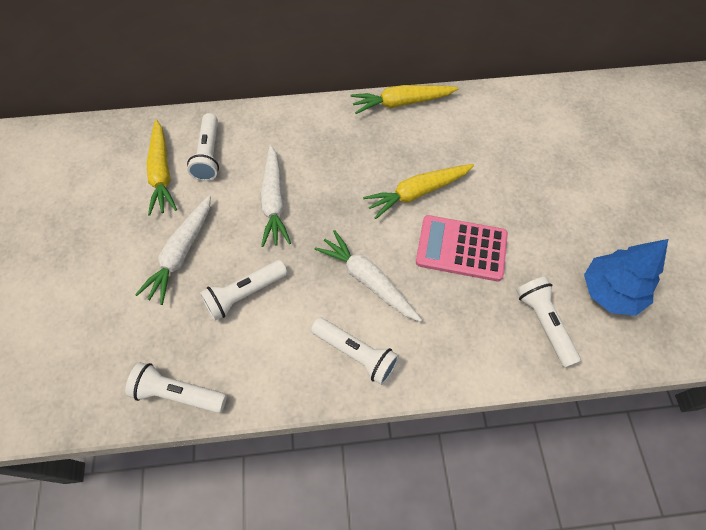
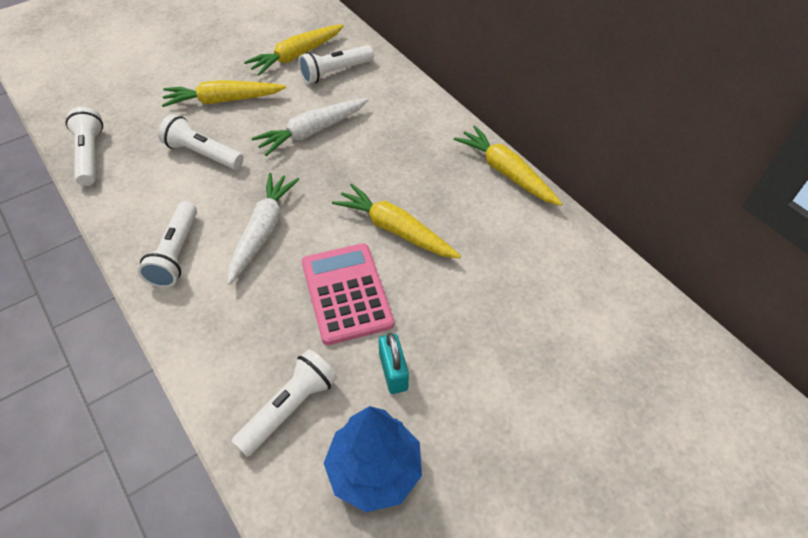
camera: 60 degrees right, 10 degrees down
white carrot [135,195,211,305] -> yellow carrot [162,80,286,107]
none -> turquoise padlock [379,333,409,394]

